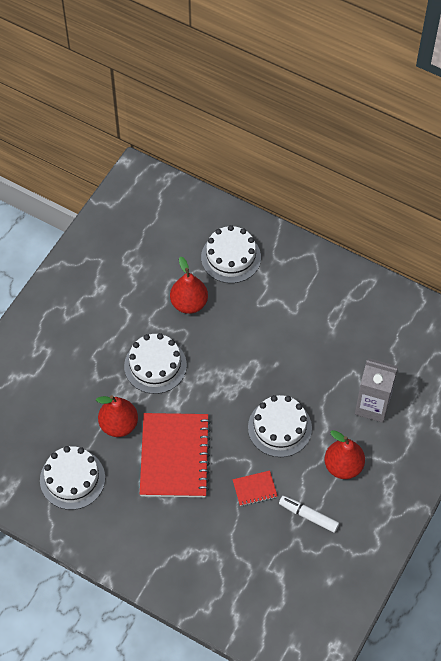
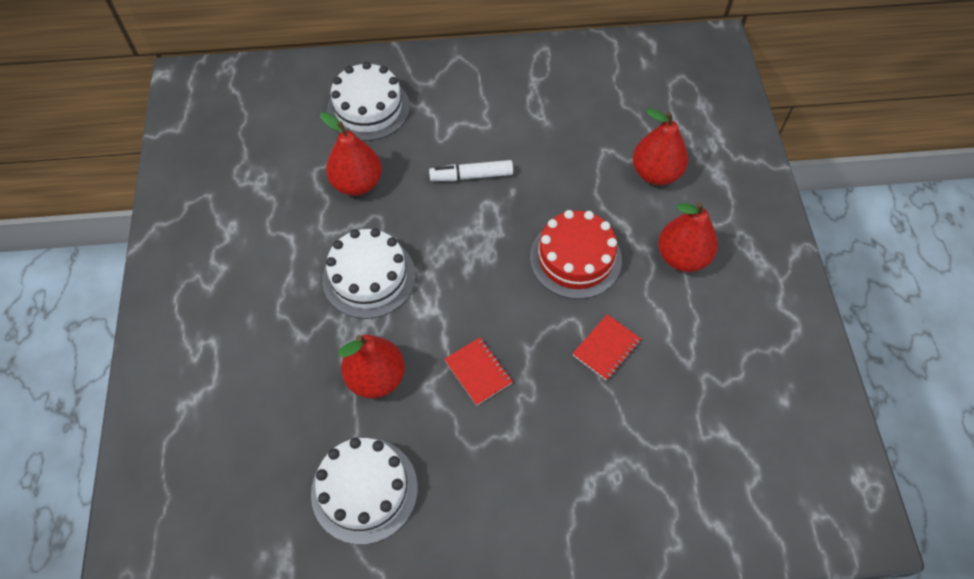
camera: 35 degrees left, 0 degrees up
red notebook [140,413,211,497] -> red notebook [444,337,513,406], size x0.44
white cake [248,395,312,457] -> red cake [530,210,622,299]
white marker [279,496,339,533] -> white marker moved to [429,160,513,181]
grey carton [355,358,398,423] -> red pear [632,109,688,185]

